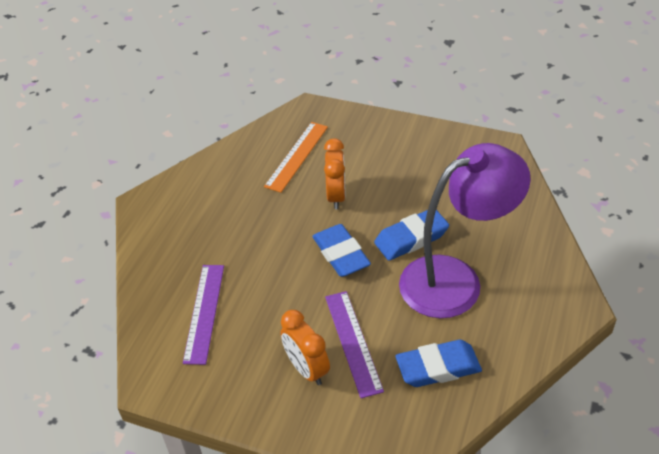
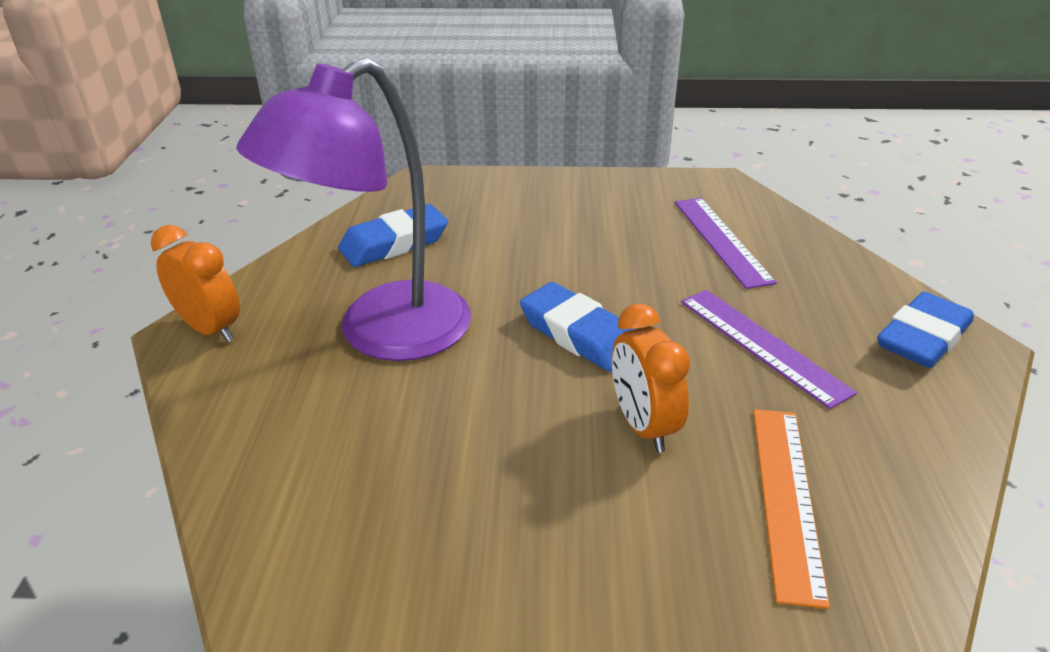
camera: 160 degrees right, 10 degrees down
orange clock [280,310,330,385] -> orange clock moved to [151,225,240,342]
purple ruler [325,291,384,398] -> purple ruler moved to [681,290,857,409]
blue eraser [374,210,449,261] -> blue eraser moved to [877,292,974,368]

